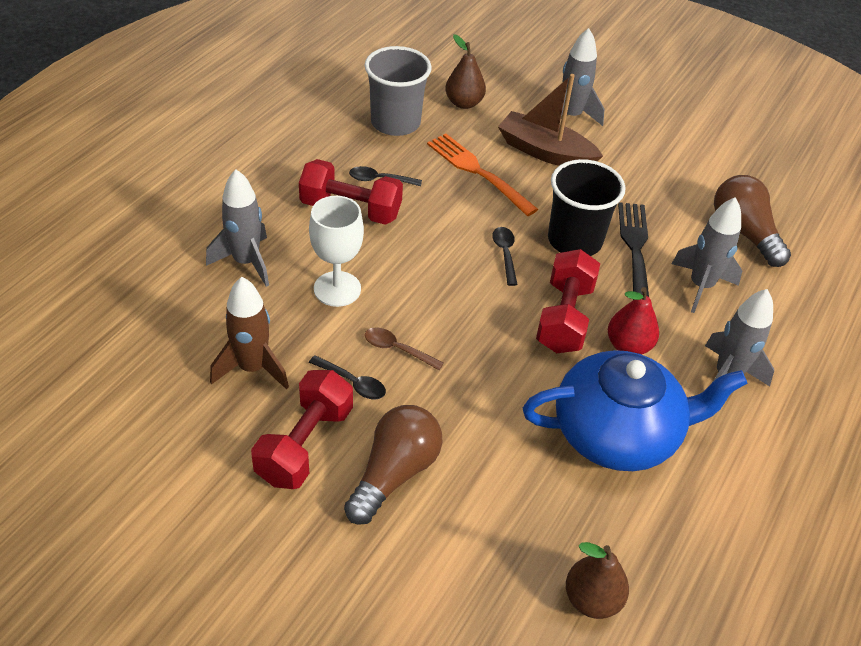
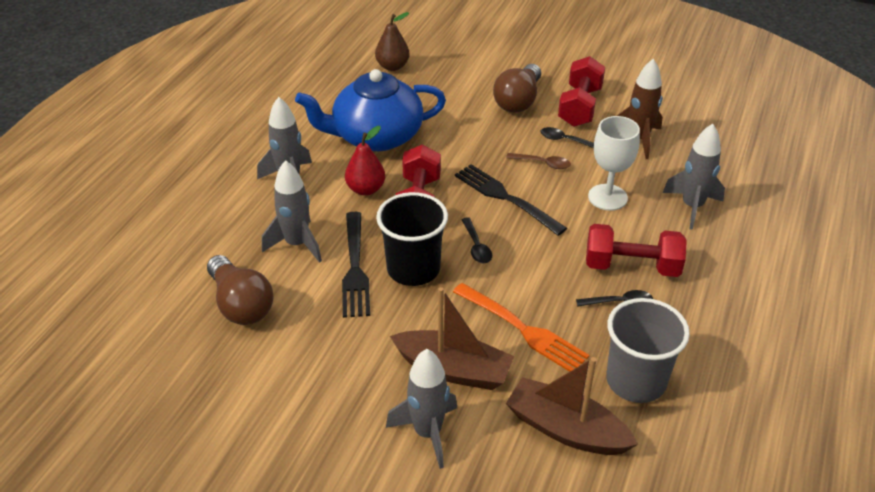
camera: 175 degrees right, 5 degrees down
brown pear [445,34,486,109] -> brown boat [506,357,638,455]
none -> black fork [455,164,567,236]

